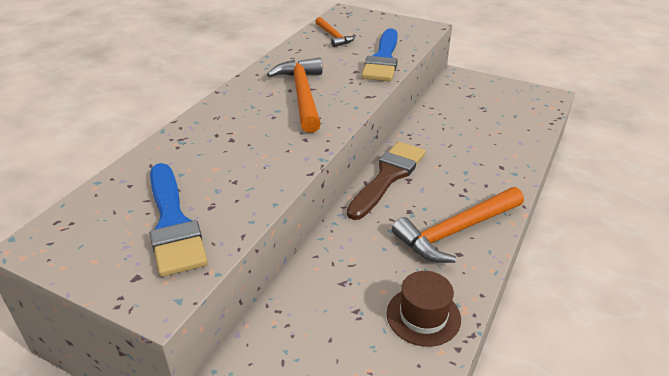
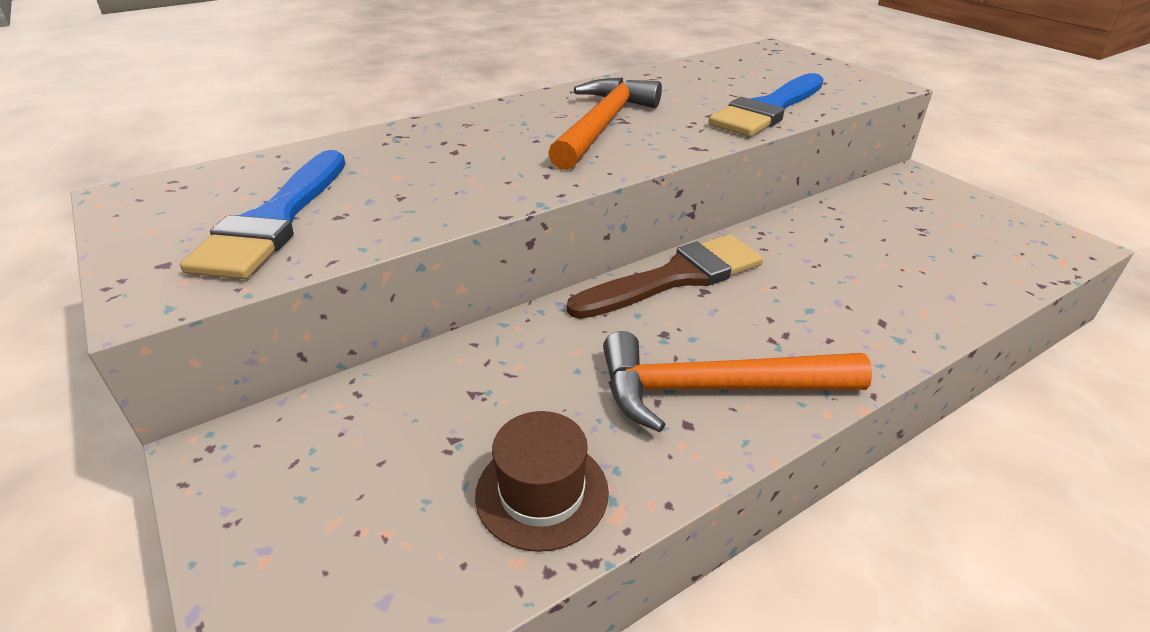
camera: 30 degrees right, 0 degrees up
orange hammer [315,17,356,47] -> none

